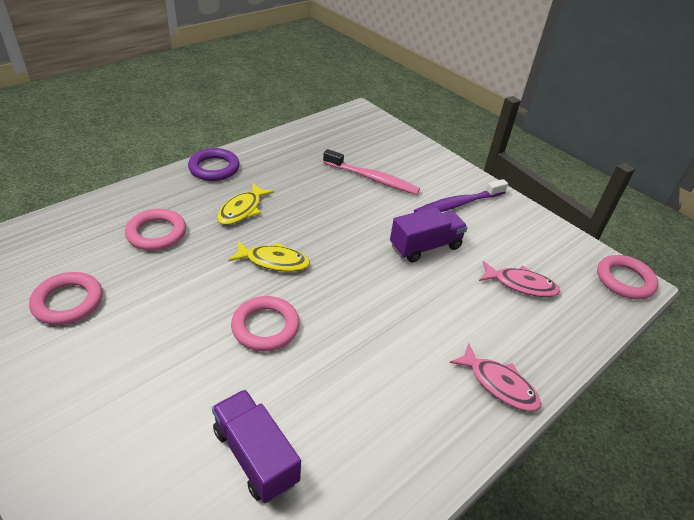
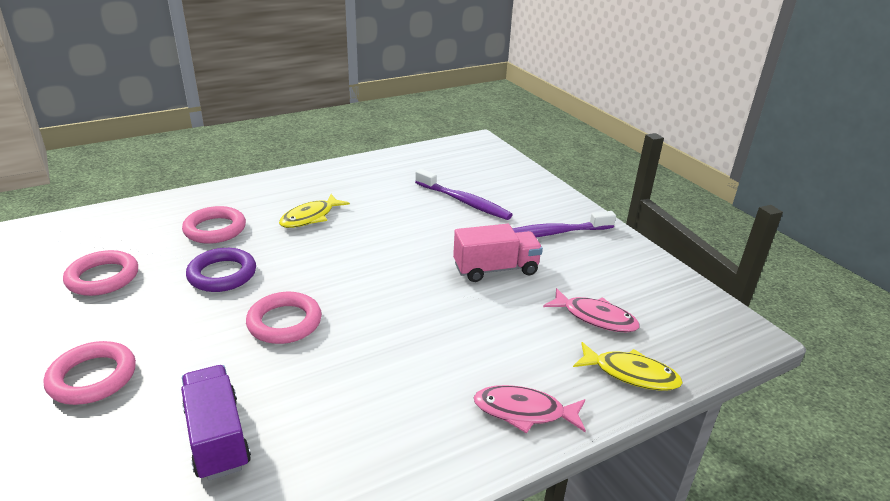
camera: 15 degrees right, 10 degrees down
purple ring [188,148,240,181] -> purple ring moved to [186,248,256,292]
yellow fish [229,241,310,272] -> yellow fish moved to [573,342,683,391]
pink toothbrush [323,149,420,195] -> purple toothbrush [415,169,513,220]
purple truck [390,207,468,262] -> pink truck [453,224,543,282]
pink fish [450,343,541,411] -> pink fish turned 135 degrees clockwise [473,385,586,433]
pink ring [597,255,658,299] -> pink ring moved to [44,341,136,405]

